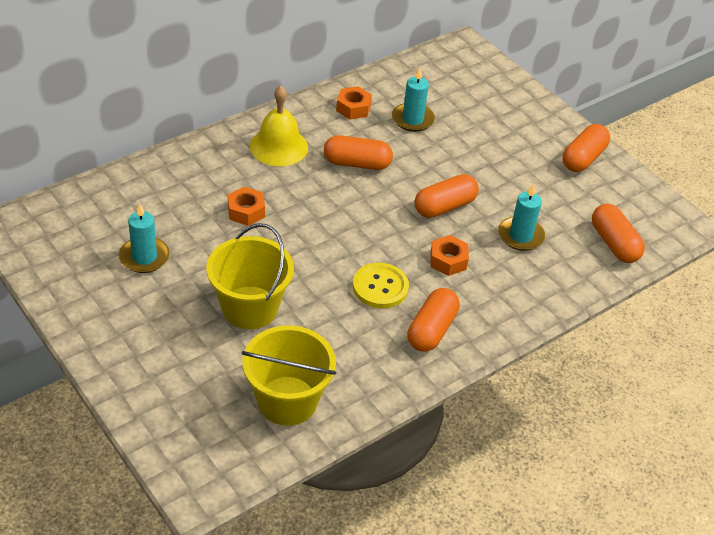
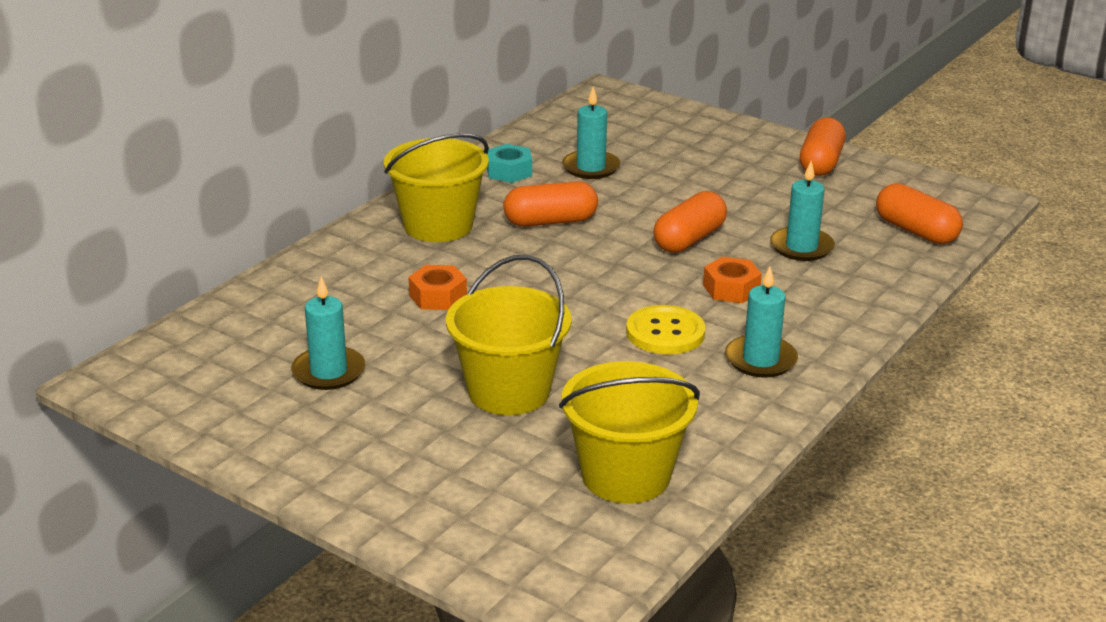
camera: 15 degrees left, 15 degrees down
yellow bell [250,86,308,166] -> yellow bucket [384,133,489,242]
orange nut [336,86,372,119] -> turquoise nut [487,144,532,183]
orange capsule [407,288,460,352] -> turquoise candle [725,266,798,378]

